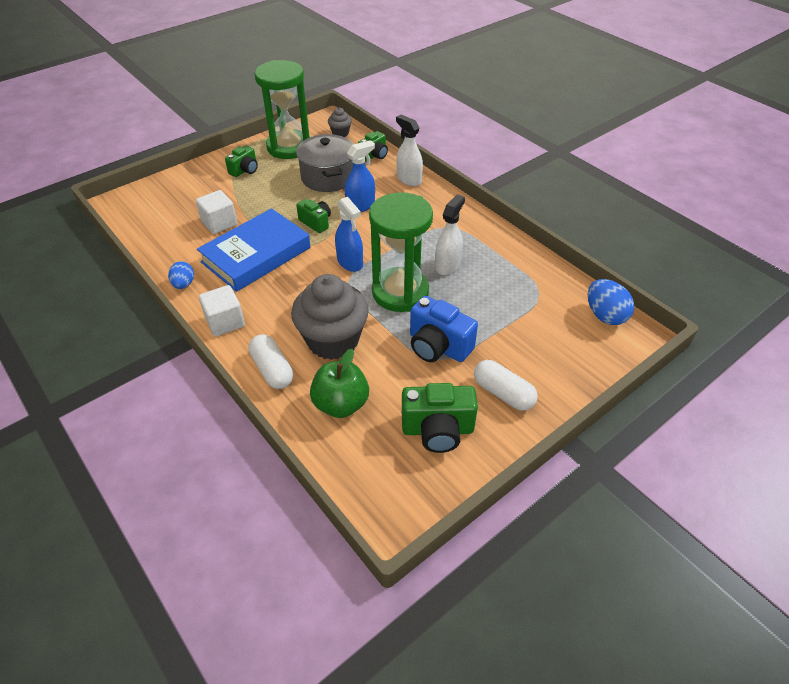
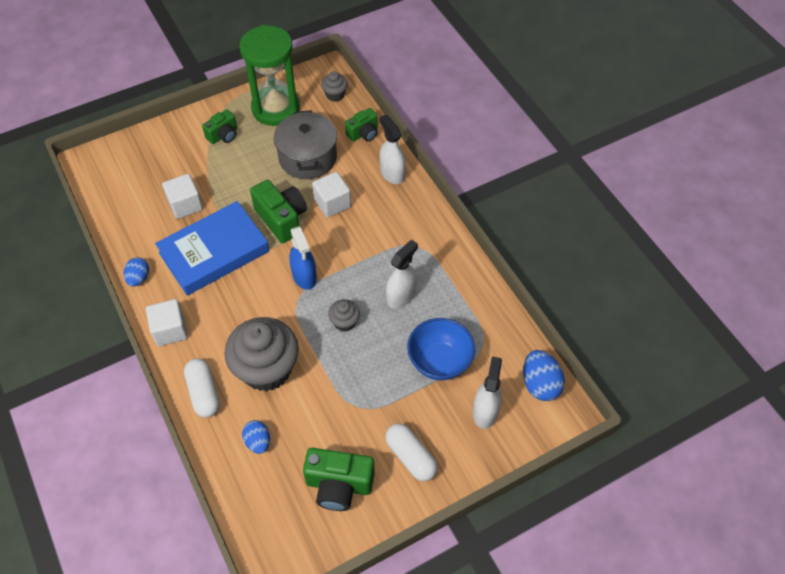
camera: 10 degrees right, 10 degrees up
green camera [296,199,331,233] -> green camera [250,180,307,243], size x1.61
green apple [310,349,369,418] -> blue egg [242,420,270,454]
blue spray bottle [345,140,375,212] -> white cube [312,172,351,218]
green hourglass [369,192,433,312] -> grey cupcake [328,299,360,332]
blue camera [410,296,478,362] -> none
none -> blue bowl [407,318,475,380]
none -> white spray bottle [473,356,502,429]

